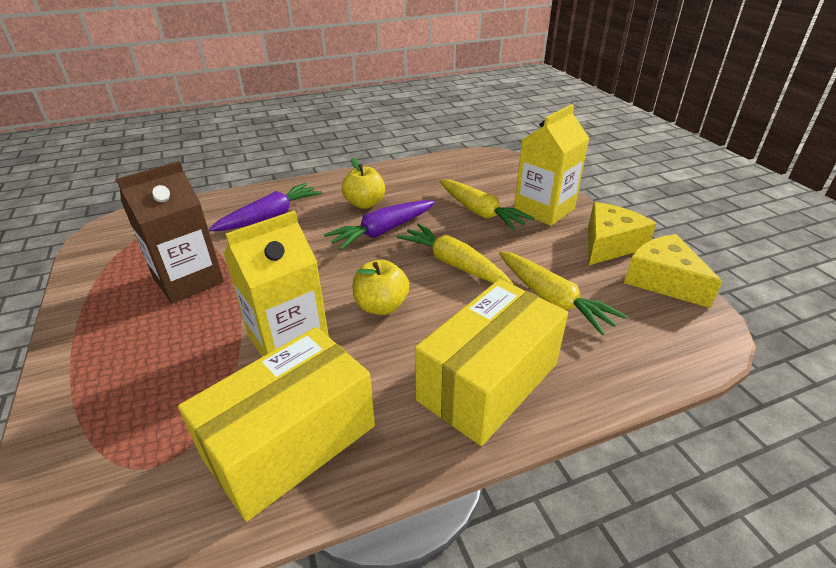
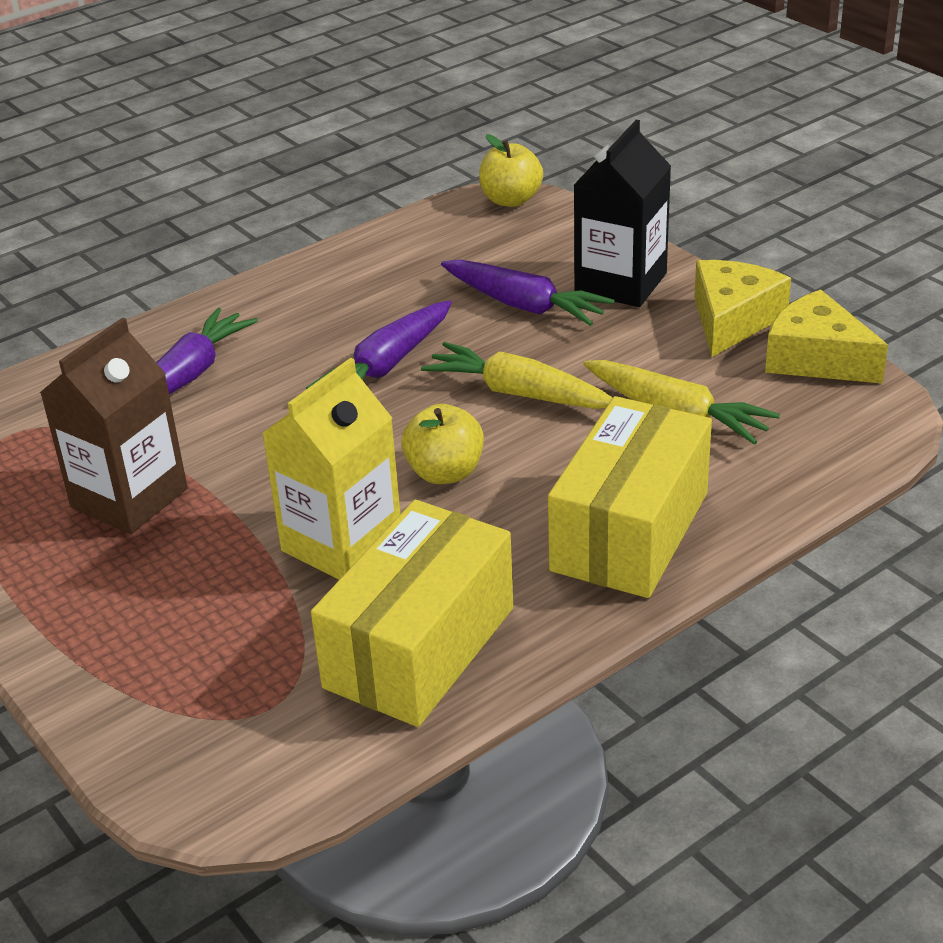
camera: 15 degrees left, 0 degrees up
yellow apple [342,158,385,209] -> yellow apple moved to [479,134,543,207]
yellow carrot [440,179,534,230] -> purple carrot [441,259,615,326]
yellow carton [514,104,590,226] -> black carton [574,120,671,307]

